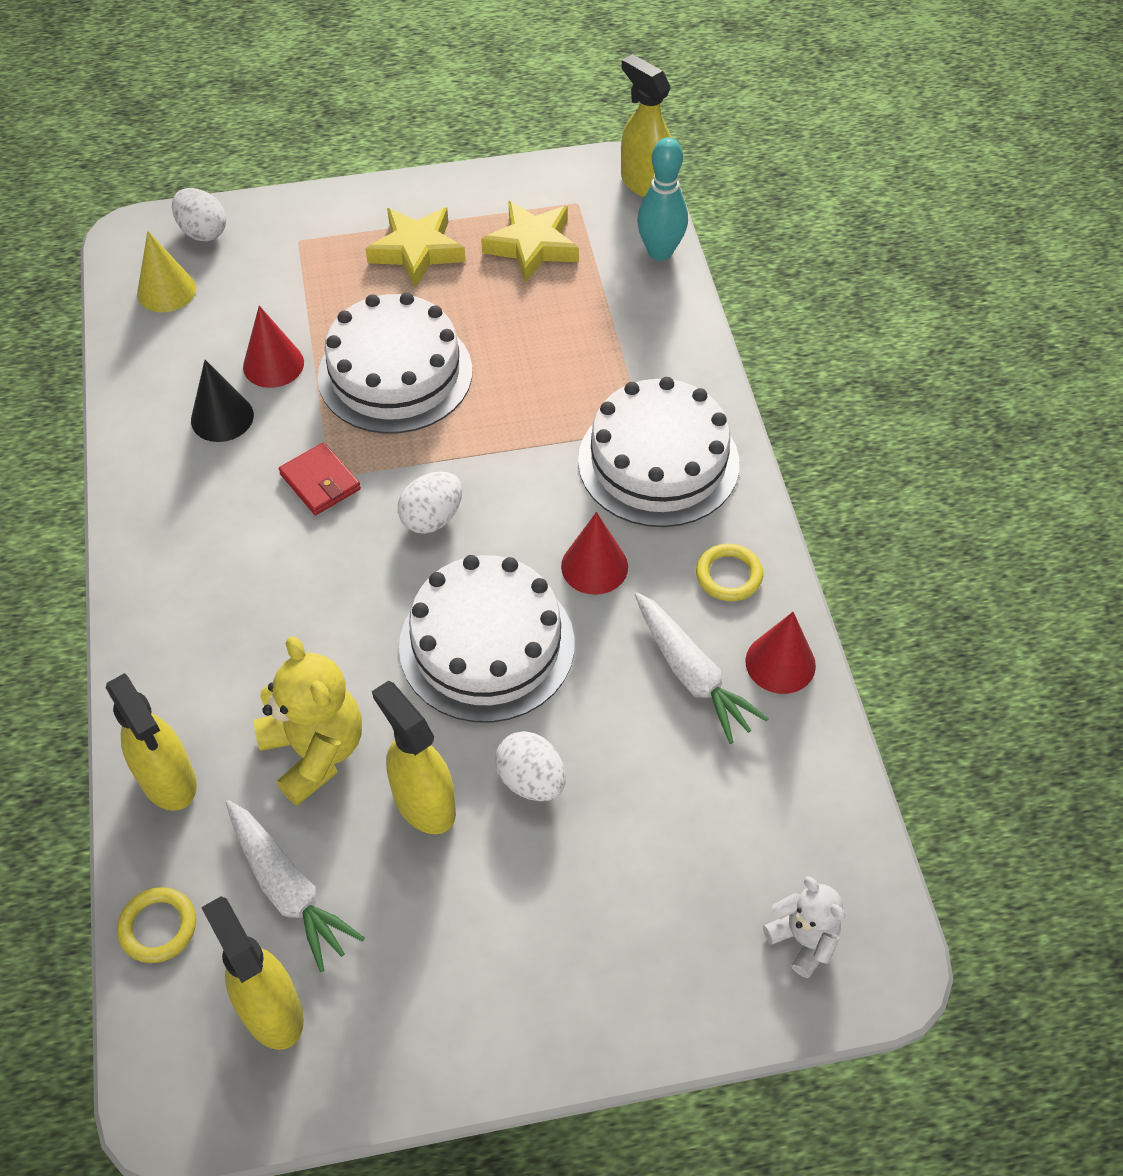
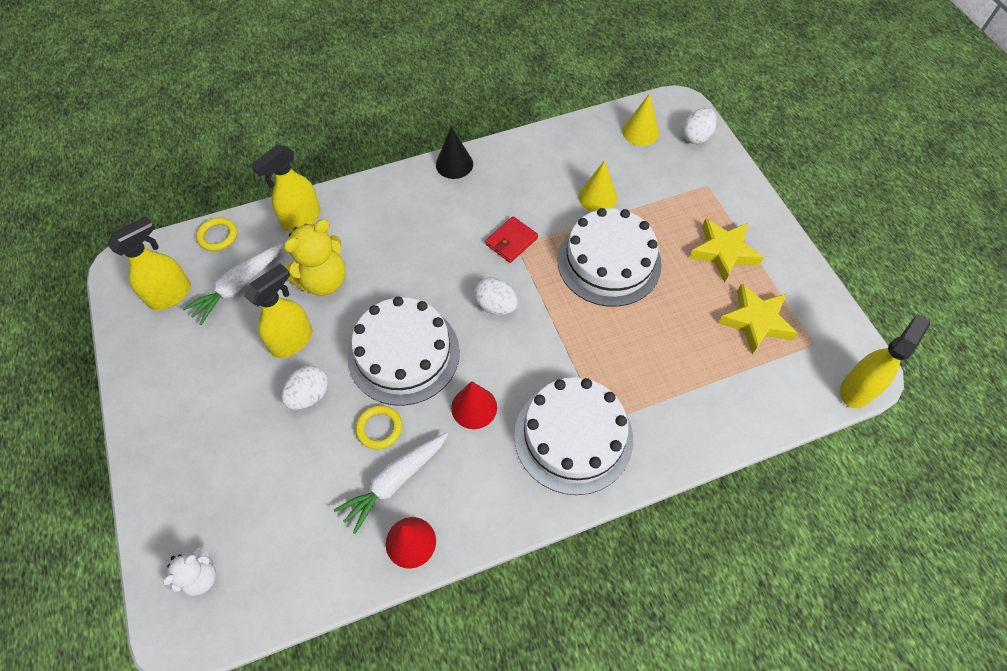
camera: 80 degrees right, 5 degrees up
black cone [191,360,254,442] -> black cone moved to [436,127,473,179]
red cone [243,306,304,388] -> yellow cone [578,160,617,212]
turquoise bowling pin [637,137,688,261] -> none
yellow ring [696,544,763,601] -> yellow ring moved to [356,405,402,449]

